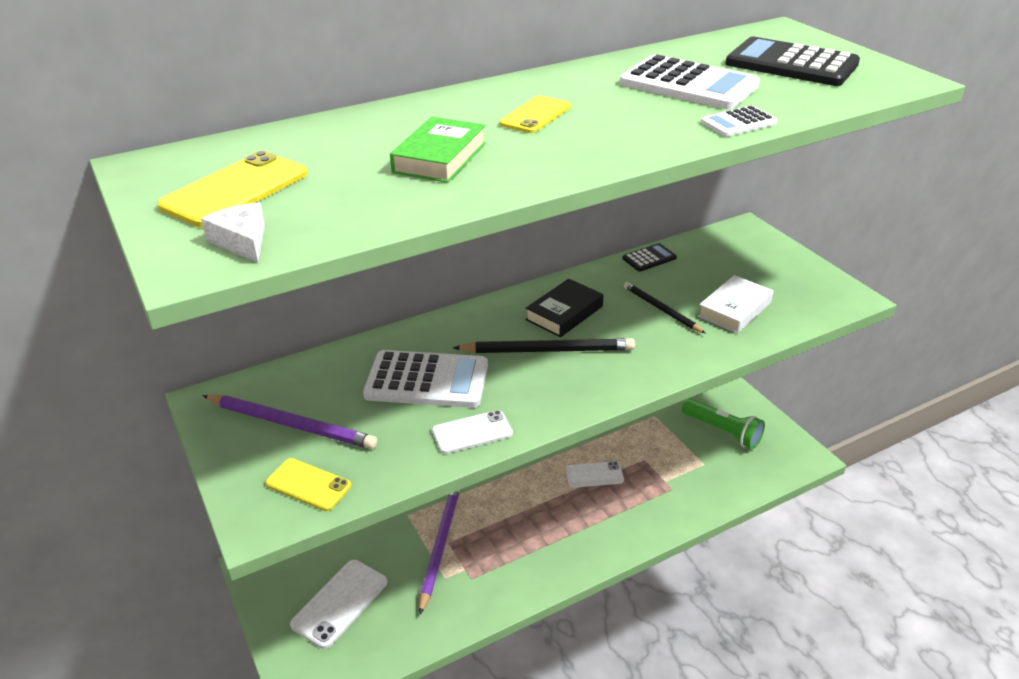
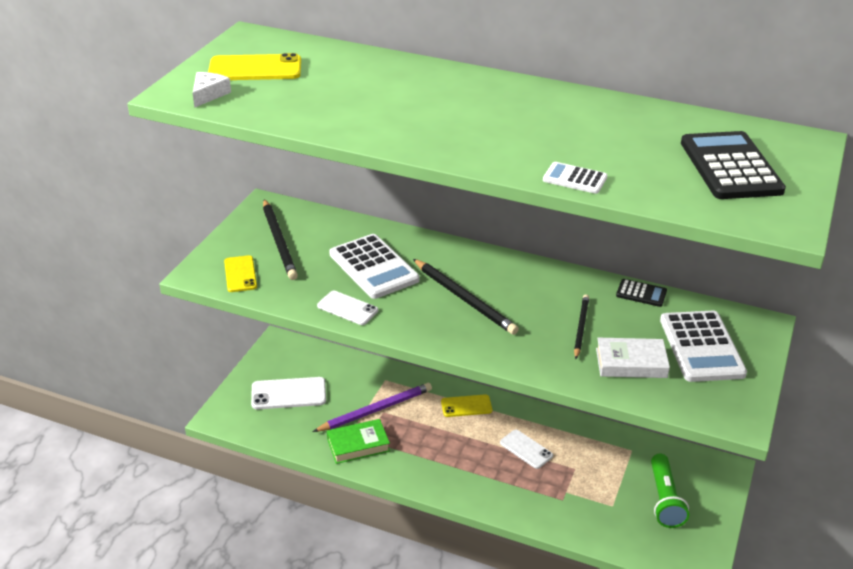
camera: 50 degrees right, 0 degrees up
purple pencil [202,395,377,449] -> black pencil [263,199,298,280]
green book [390,117,486,183] -> green book moved to [327,419,390,464]
yellow phone [499,95,571,133] -> yellow phone moved to [441,394,492,417]
black book [525,279,604,337] -> none
white calculator [620,55,760,109] -> white calculator moved to [660,311,747,382]

